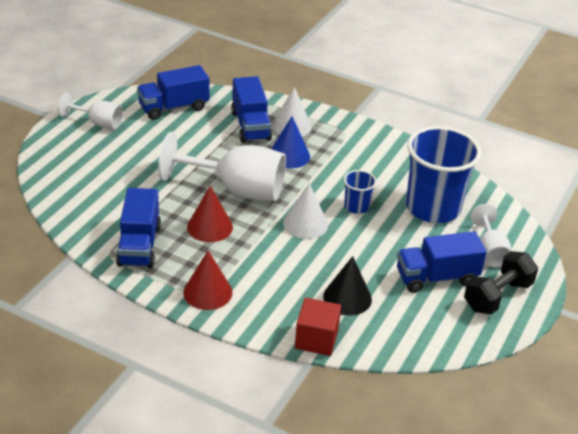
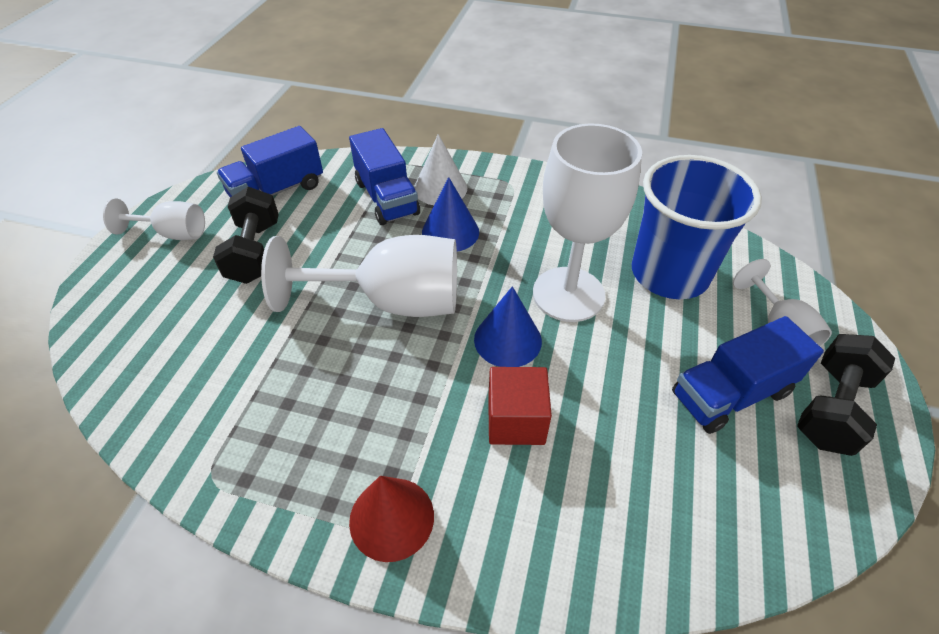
camera: 10 degrees left, 10 degrees up
blue truck [116,188,161,268] -> none
red cone [187,186,233,242] -> none
white cone [283,183,328,239] -> blue cone [474,286,542,367]
red cube [295,298,341,356] -> red cube moved to [488,367,552,445]
black cone [323,256,372,316] -> none
blue cup [344,170,377,214] -> white goblet [533,123,642,322]
none -> black dumbbell [213,187,279,284]

